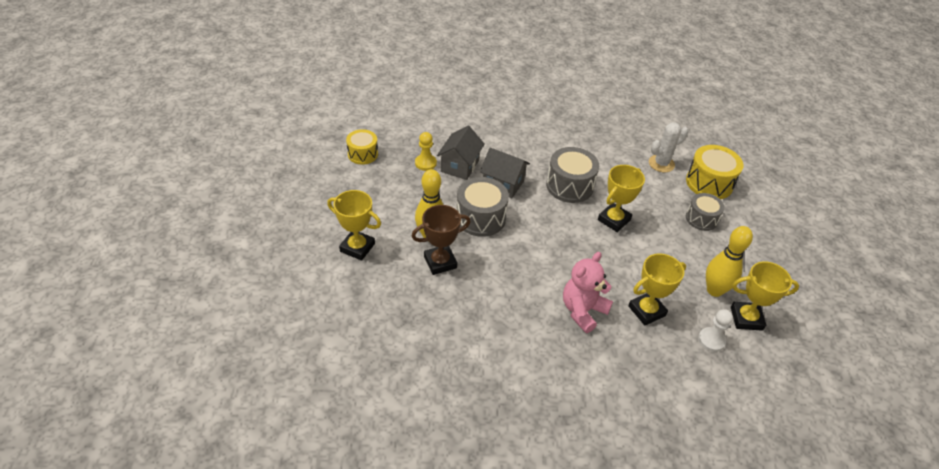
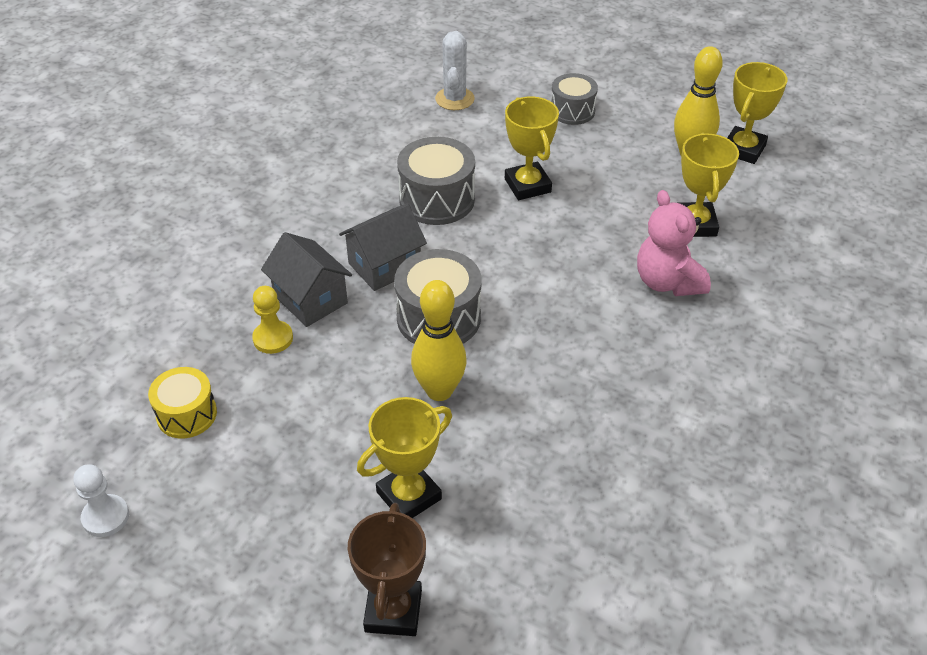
camera: 60 degrees left, 0 degrees up
brown trophy [411,205,470,275] -> brown trophy moved to [348,503,426,636]
yellow drum [686,145,744,199] -> none
white pawn [698,309,733,352] -> white pawn moved to [73,464,129,537]

